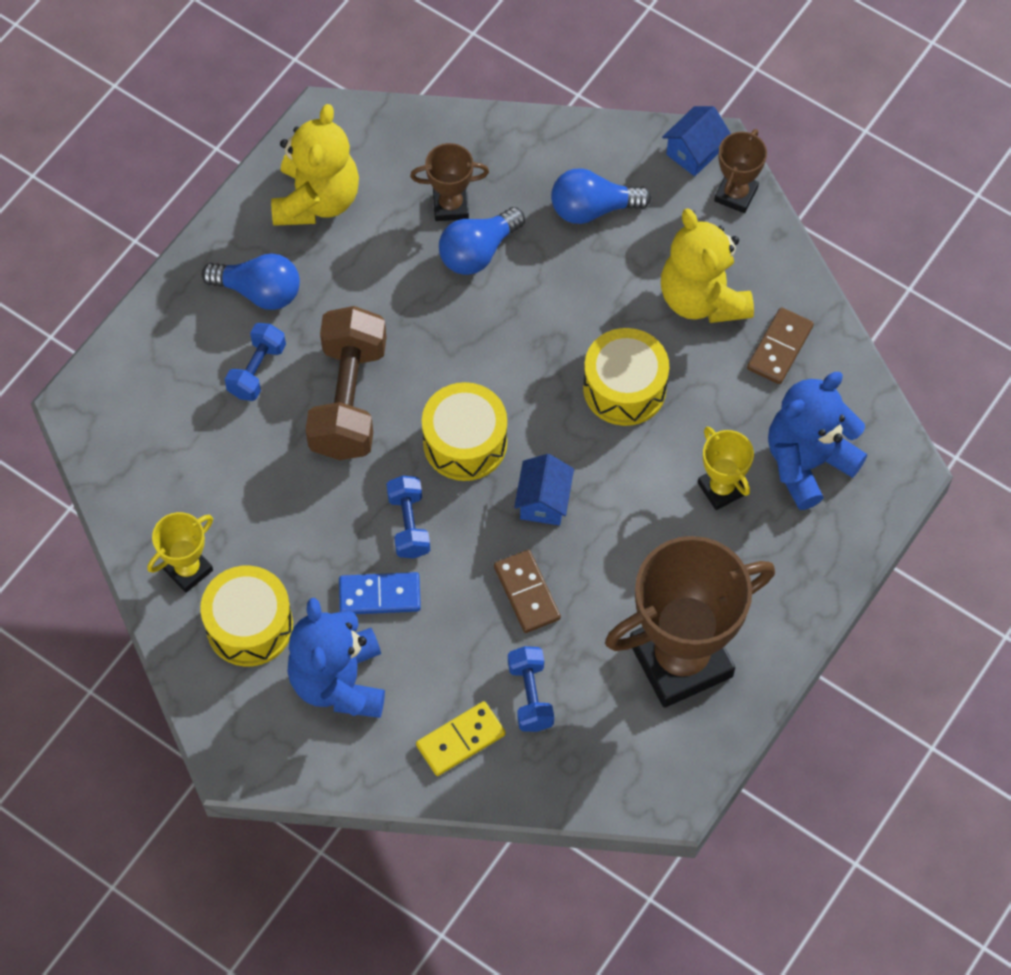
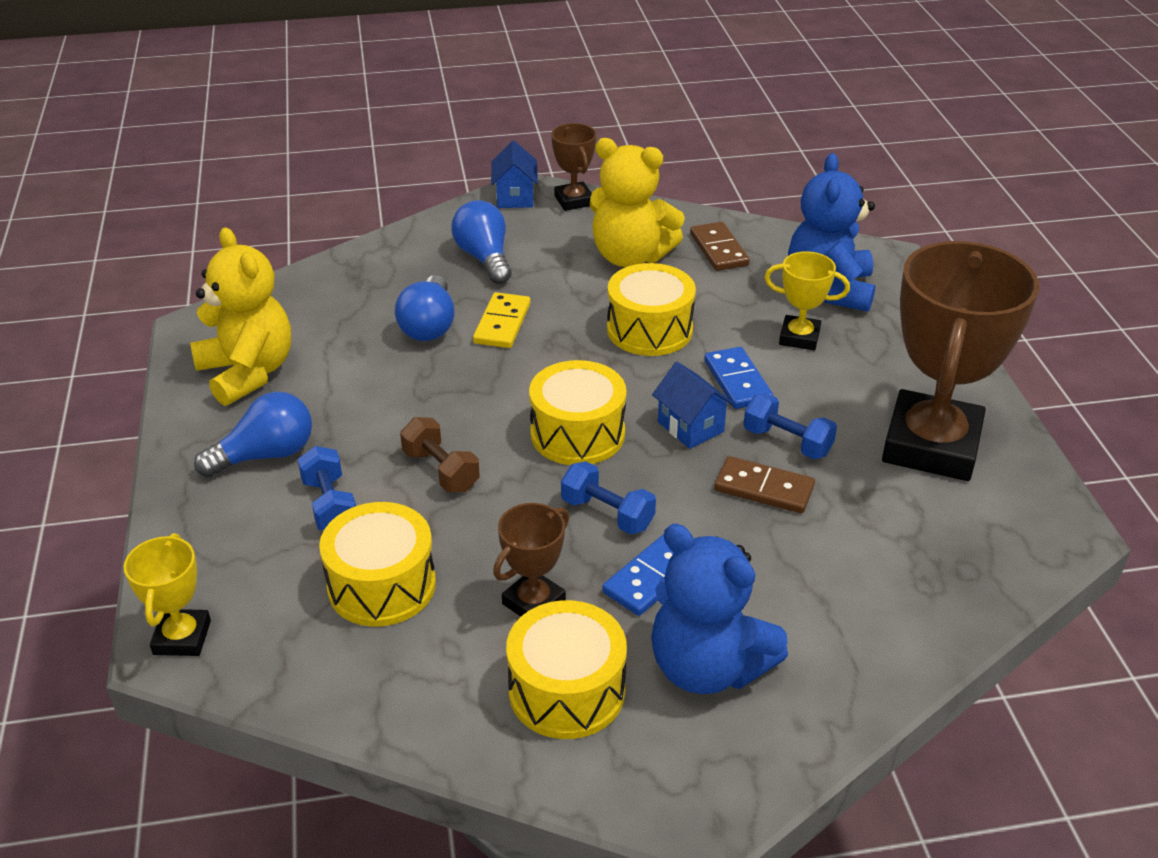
camera: 45 degrees left, 25 degrees down
yellow trophy [147,512,213,593] -> yellow trophy moved to [124,533,211,656]
brown dumbbell [305,306,387,460] -> brown dumbbell [400,417,480,492], size x0.53
brown trophy [410,143,489,221] -> brown trophy moved to [493,503,569,617]
yellow domino [416,701,506,776] -> yellow domino moved to [473,292,531,348]
blue dumbbell [508,646,554,732] -> blue dumbbell moved to [744,393,837,459]
blue light bulb [551,169,651,224] -> blue light bulb turned 120 degrees clockwise [451,200,512,284]
none -> yellow drum [319,502,436,627]
none -> blue domino [704,347,773,409]

